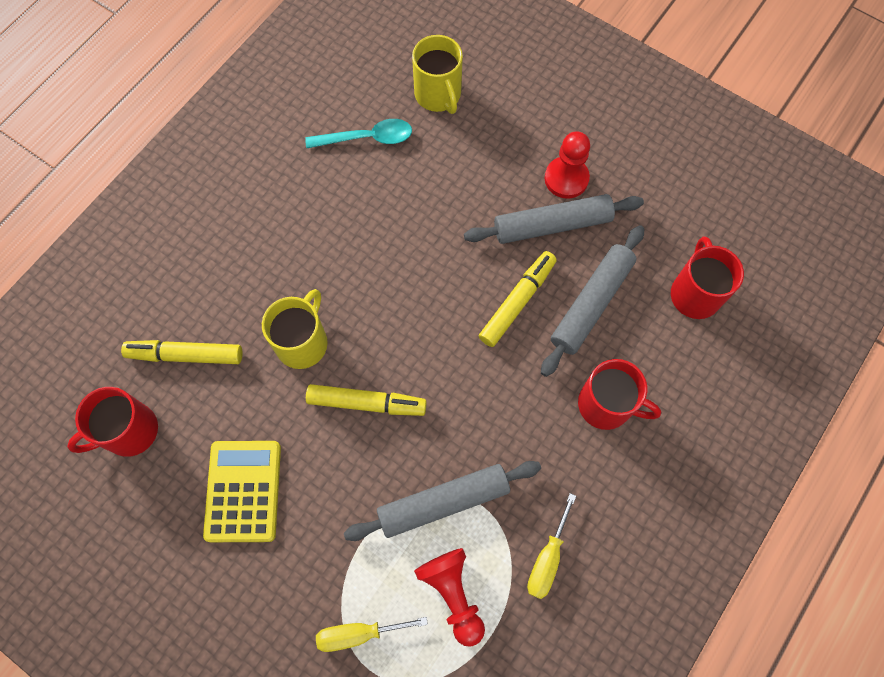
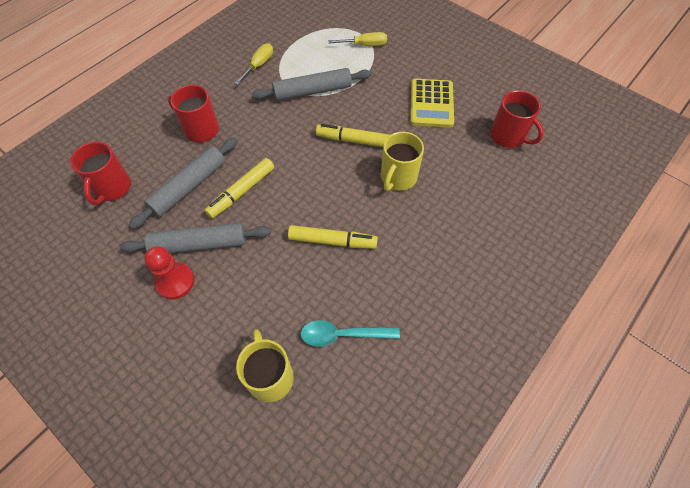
camera: 175 degrees left, 10 degrees down
red mug [67,387,158,457] -> red mug turned 75 degrees clockwise [490,90,544,148]
yellow marker [121,340,243,364] -> yellow marker moved to [288,225,378,249]
red pawn [414,548,485,647] -> none

